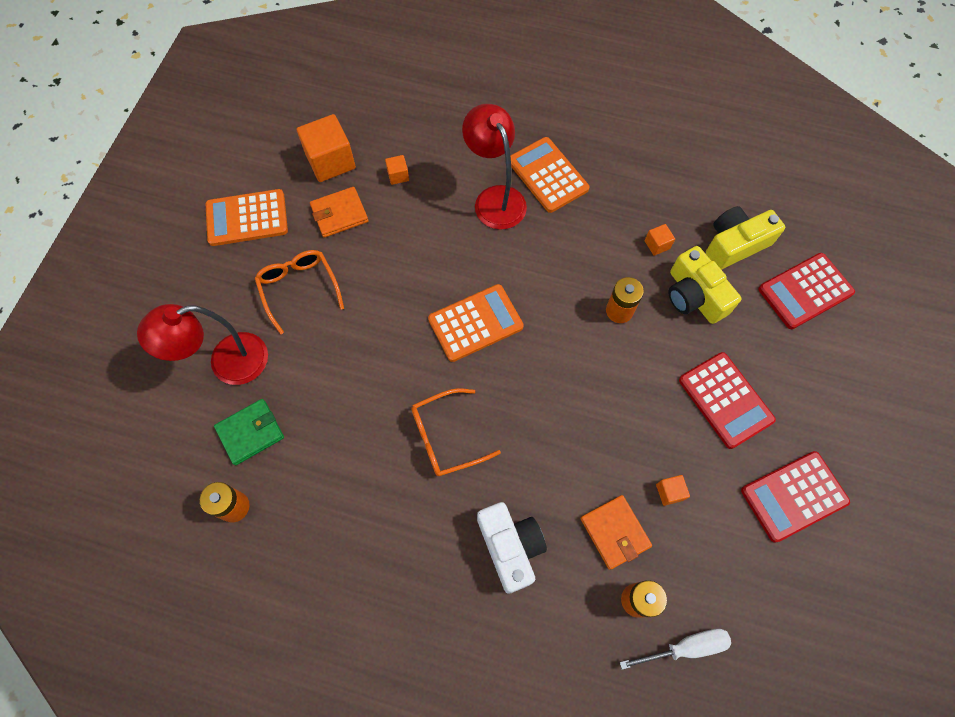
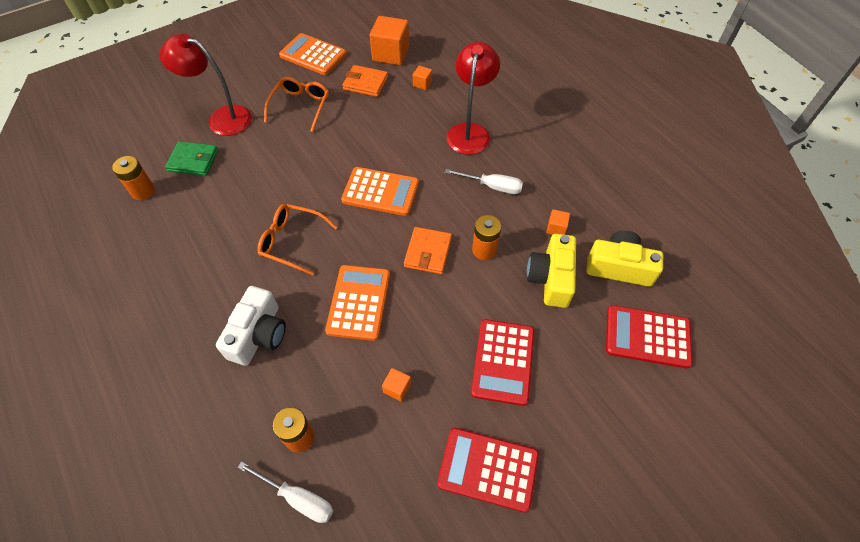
camera: 40 degrees right, 10 degrees down
orange calculator [510,137,589,213] -> orange calculator moved to [325,265,390,341]
orange wallet [580,495,652,570] -> orange wallet moved to [404,227,452,274]
none -> white screwdriver [445,169,523,194]

